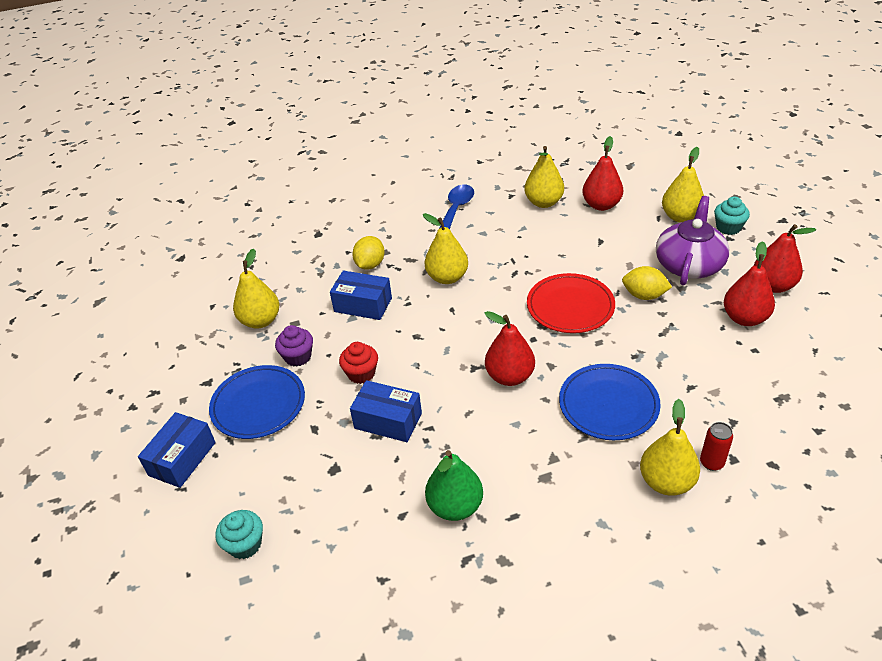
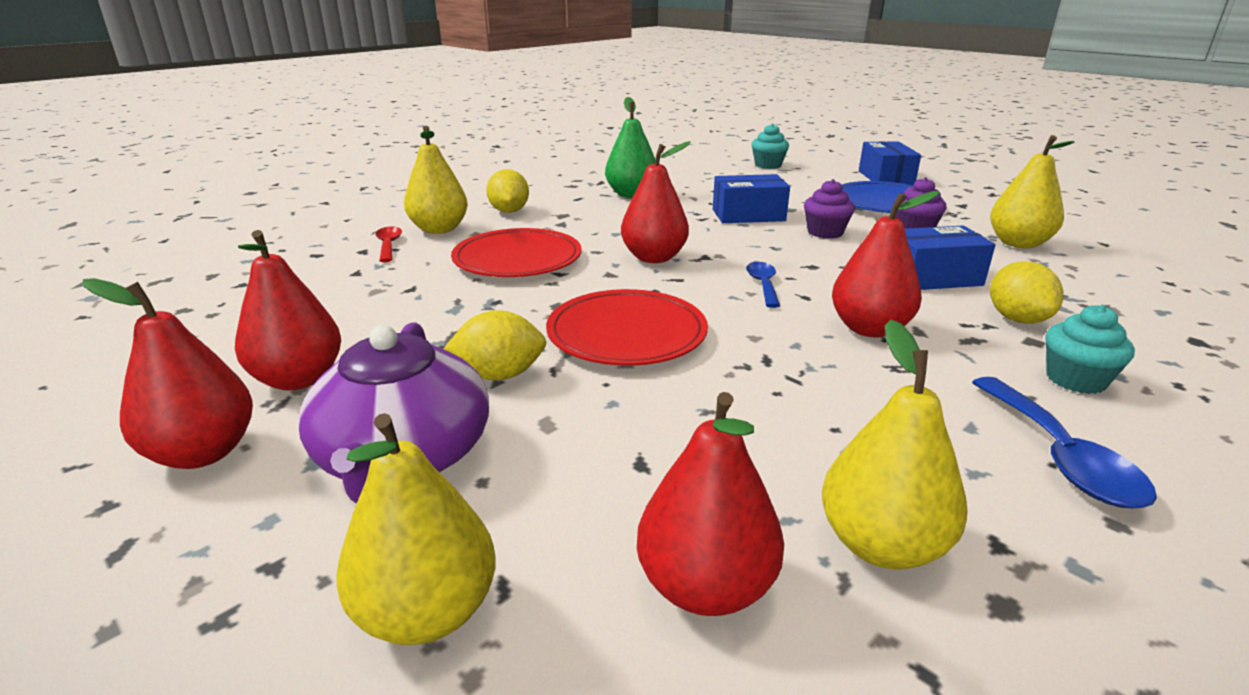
camera: 150 degrees right, 15 degrees down
red cupcake [339,342,378,384] -> purple cupcake [804,179,855,239]
yellow pear [423,213,468,284] -> red pear [832,191,939,337]
blue plate [559,364,661,440] -> red plate [451,228,582,277]
red can [700,422,733,471] -> red spoon [375,226,402,262]
turquoise cupcake [714,197,750,235] -> turquoise cupcake moved to [1046,305,1135,394]
none -> yellow lemon [486,169,529,213]
none -> blue spoon [746,262,780,308]

